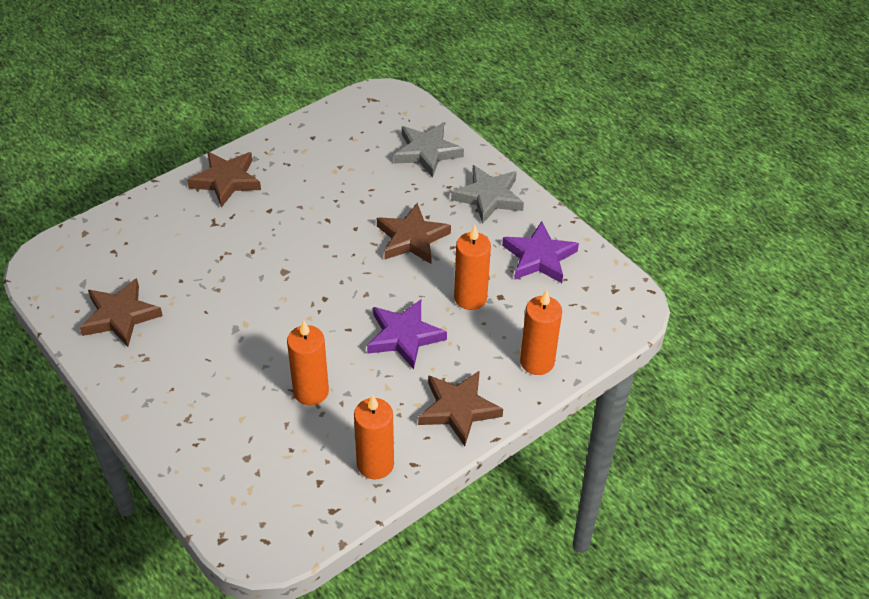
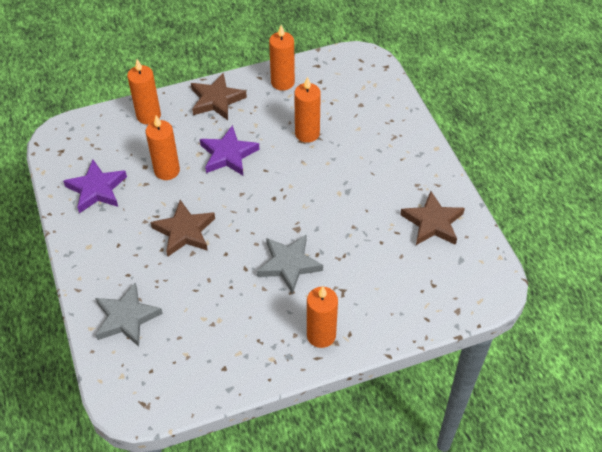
camera: 160 degrees left, 5 degrees up
brown star [187,151,261,208] -> orange candle [307,286,338,348]
grey star [451,165,524,224] -> grey star moved to [257,235,323,294]

